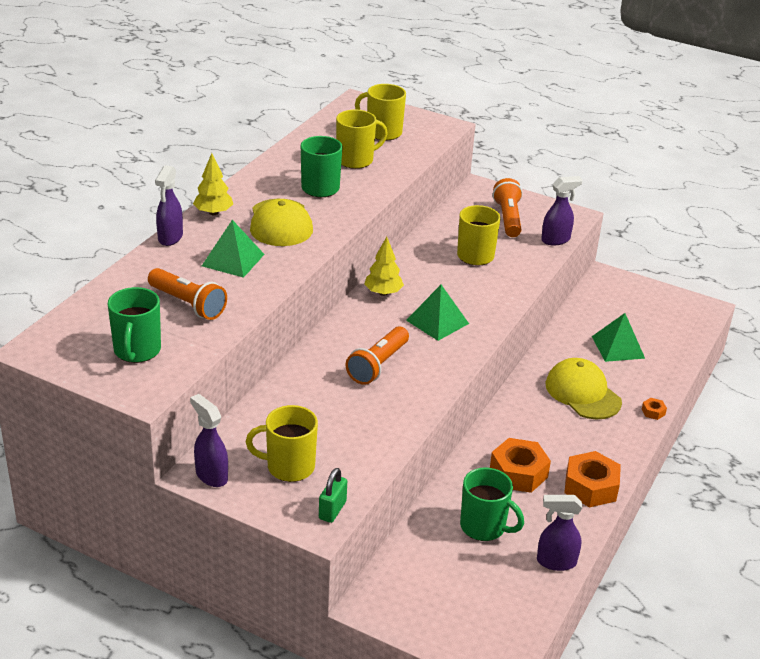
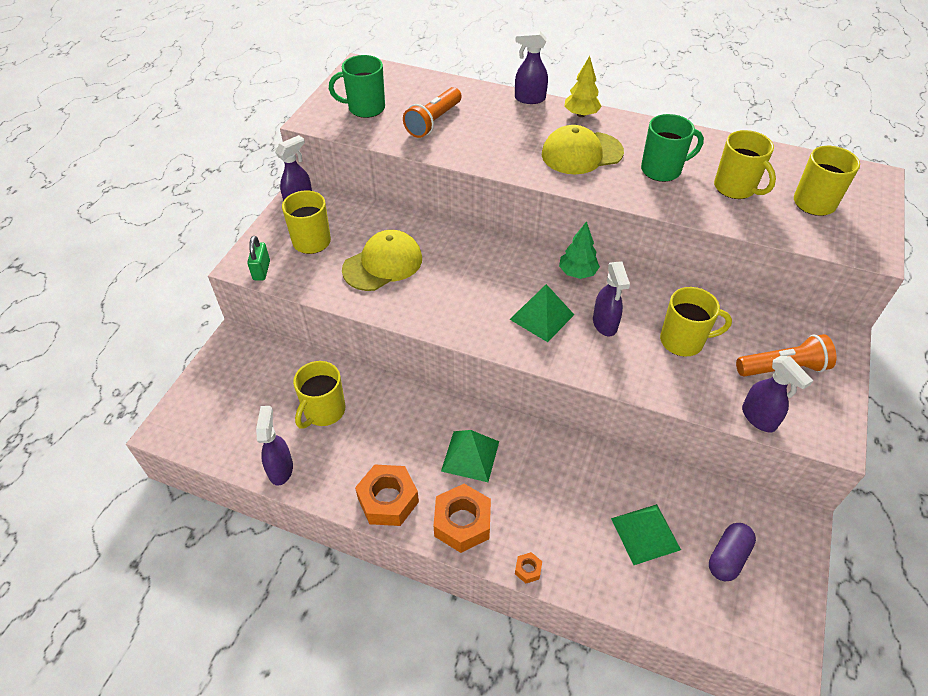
camera: 85 degrees right, 15 degrees up
green pyramid [202,220,265,278] -> green pyramid moved to [441,430,499,482]
green padlock [319,468,347,523] -> green padlock turned 75 degrees clockwise [247,236,270,280]
orange flashlight [346,327,409,385] -> none
yellow tree [364,237,404,296] -> green tree [559,221,600,279]
green mug [460,467,524,541] -> yellow mug [293,361,345,429]
orange nut [490,438,551,493] -> orange nut moved to [434,484,491,553]
yellow cap [546,358,622,419] -> yellow cap moved to [342,230,422,291]
none -> purple spray bottle [593,261,630,336]
none -> purple capsule [709,523,756,581]

